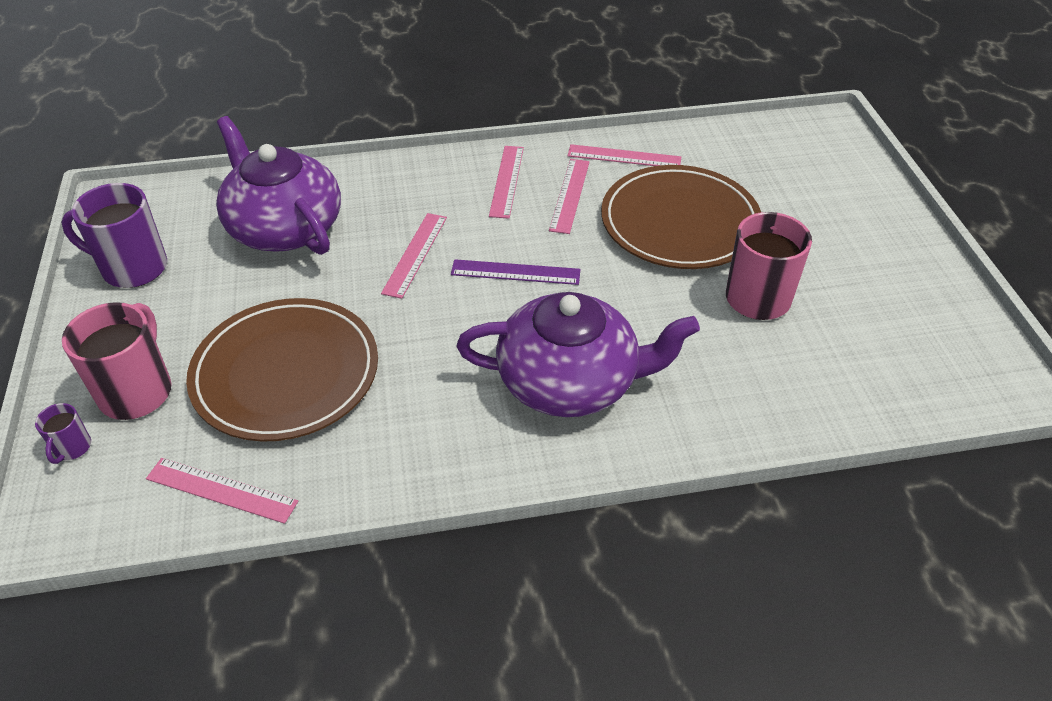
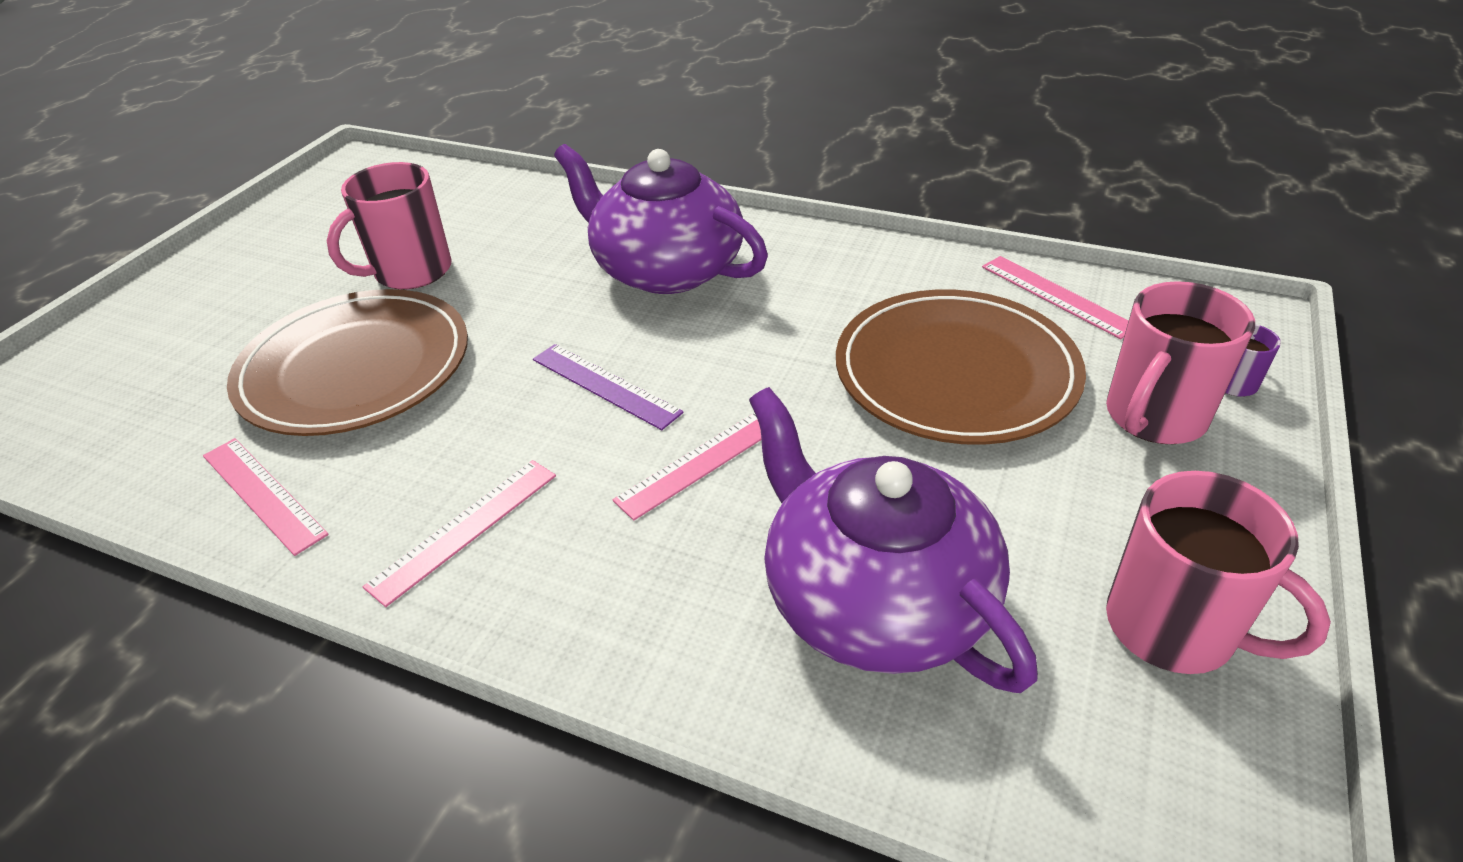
camera: 145 degrees left, 5 degrees down
purple mug [61,183,167,288] -> pink mug [1106,471,1331,674]
purple teapot [216,116,341,255] -> purple teapot turned 150 degrees clockwise [749,387,1038,693]
pink ruler [549,159,590,234] -> none

